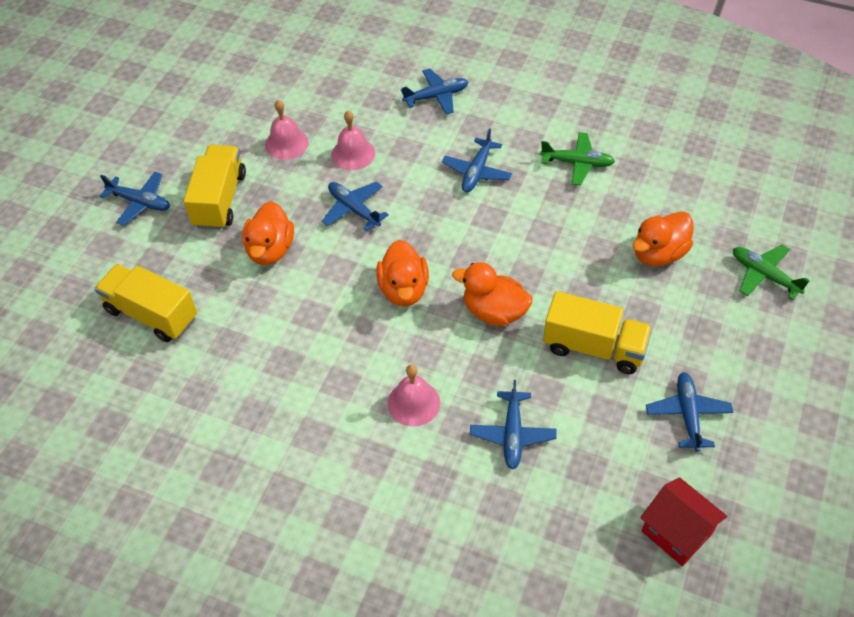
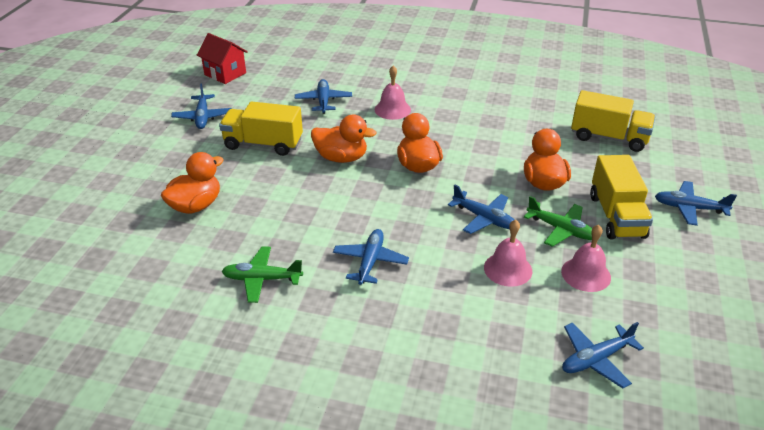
camera: 170 degrees right, 15 degrees down
blue plane [401,69,468,114] -> blue plane moved to [562,322,644,388]
green plane [733,244,810,300] -> green plane moved to [524,196,592,247]

